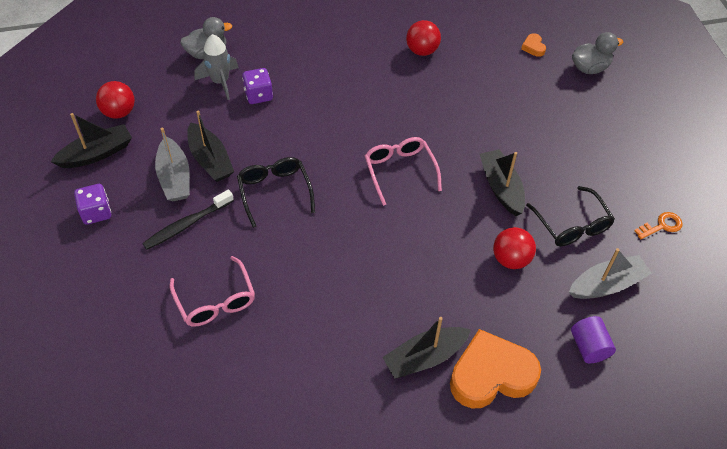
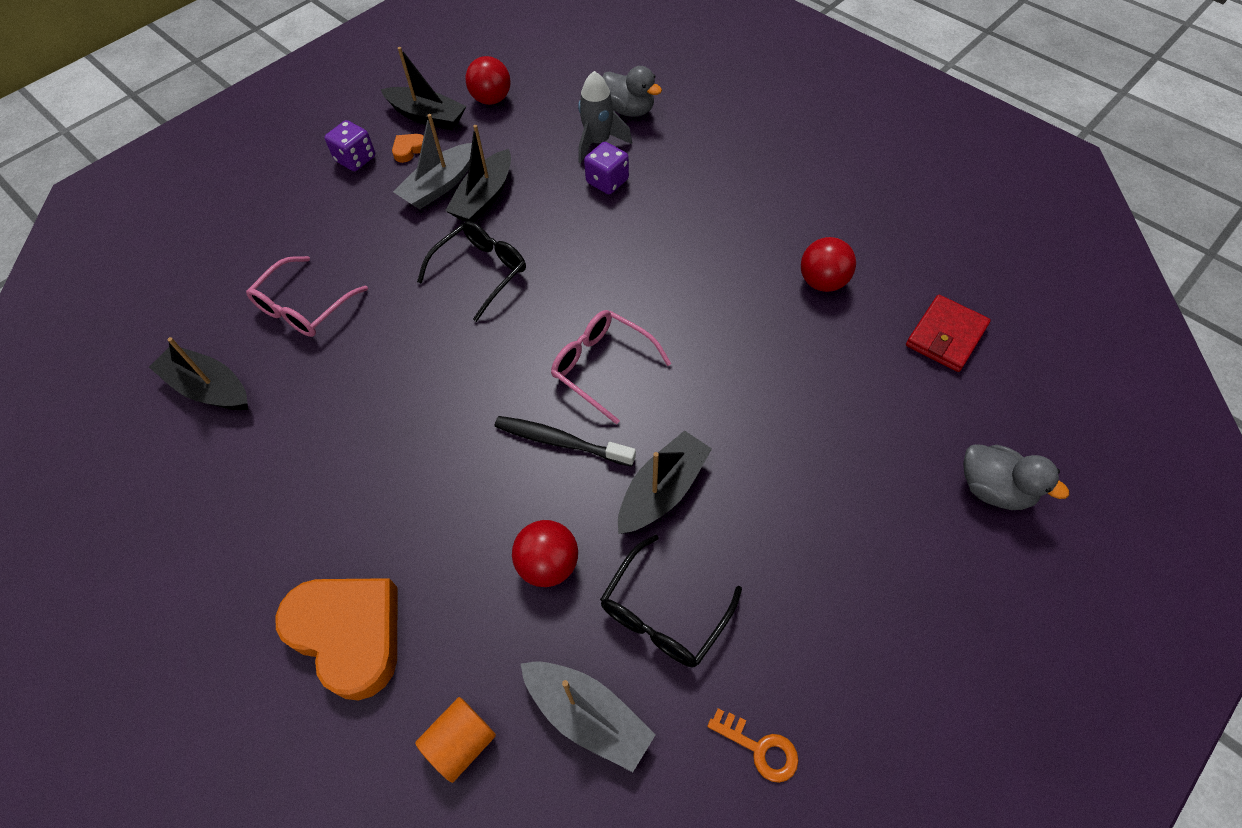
camera: 60 degrees right, 5 degrees up
black toothbrush [142,189,234,250] -> black toothbrush moved to [495,416,636,467]
pink glasses [365,137,442,206] -> pink glasses turned 90 degrees counterclockwise [551,310,671,424]
black boat [382,317,471,379] -> black boat moved to [149,337,248,410]
orange heart [521,33,546,57] -> orange heart moved to [392,134,424,163]
purple cylinder [571,316,616,363] -> orange cylinder [415,697,496,783]
none -> red wallet [906,295,991,372]

